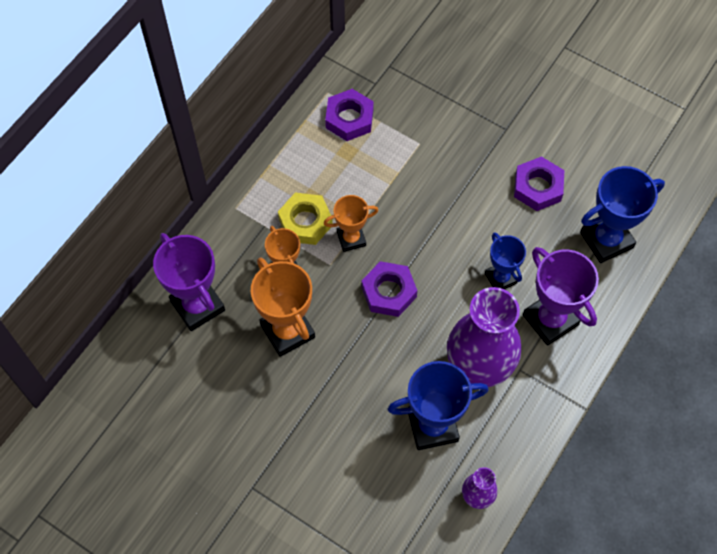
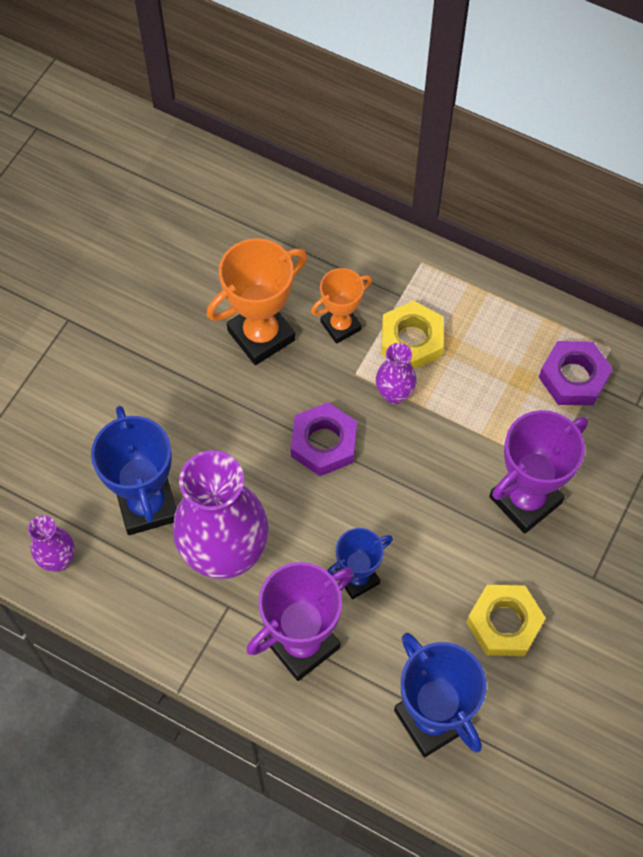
camera: 85 degrees right, 0 degrees up
purple trophy [153,233,225,331] -> purple trophy moved to [489,410,588,534]
orange trophy [324,195,379,252] -> purple vase [376,343,417,404]
purple nut [514,156,564,211] -> yellow nut [466,585,546,656]

